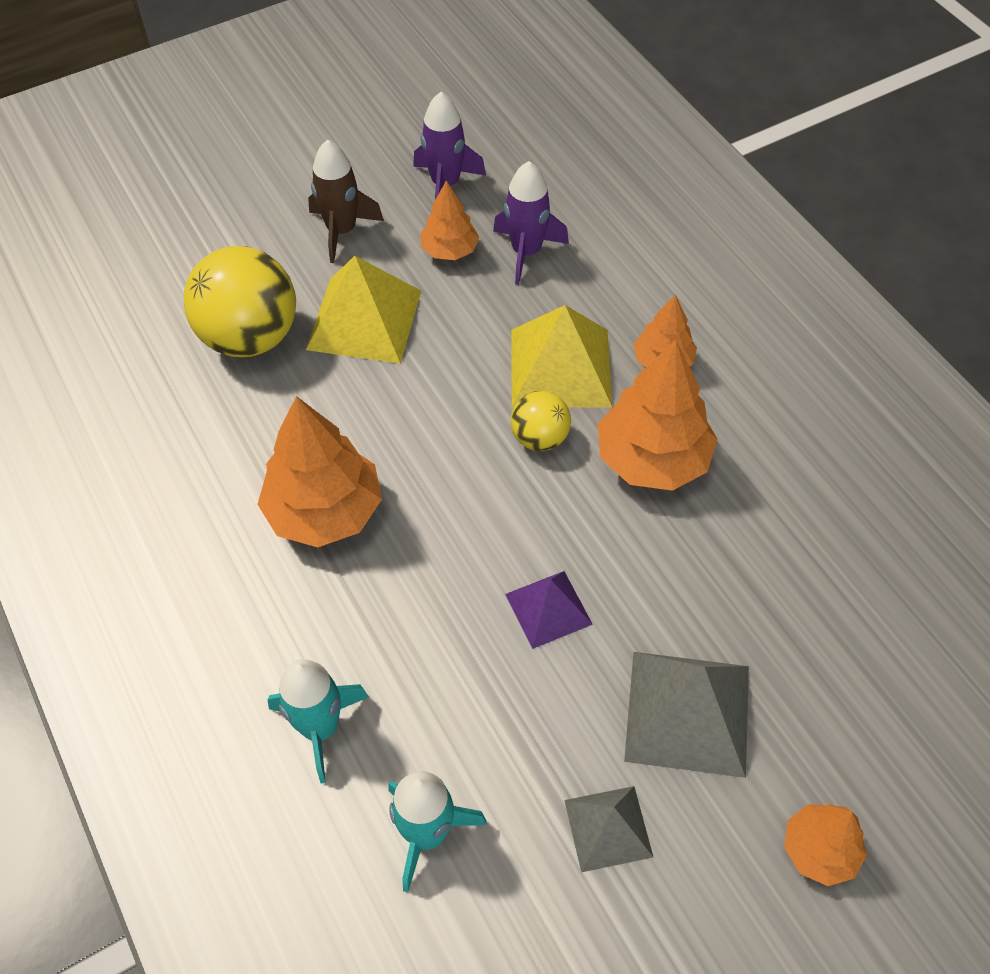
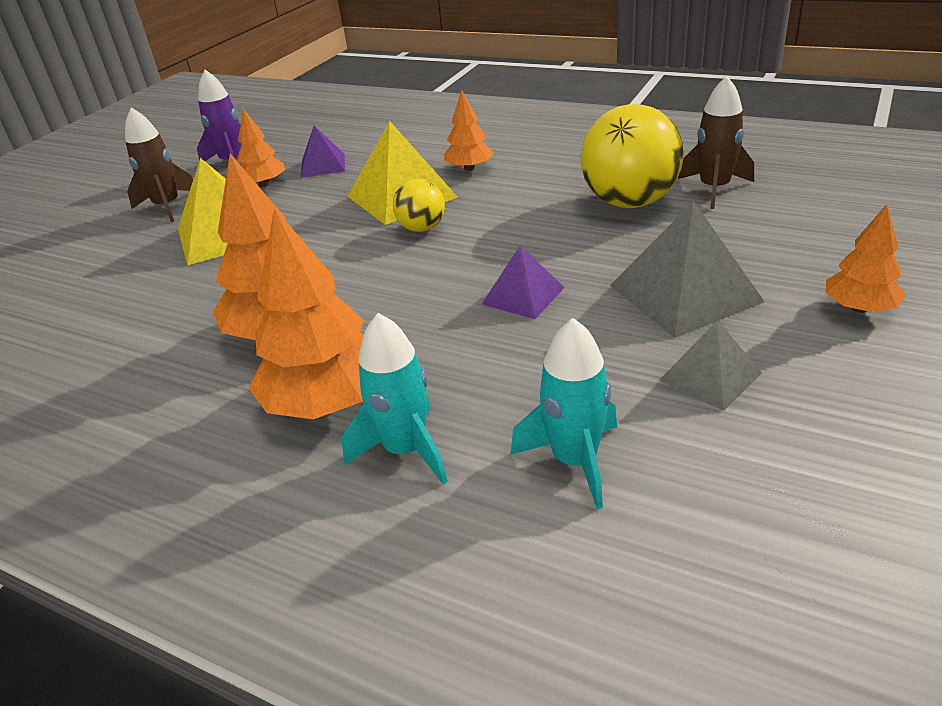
camera: 30 degrees left, 20 degrees down
yellow ball [184,246,296,357] -> yellow ball moved to [581,104,683,208]
purple rocket [493,161,569,285] -> purple pyramid [301,126,345,178]
orange tree [598,340,717,491] -> orange tree moved to [248,208,364,419]
none -> brown rocket [678,76,754,209]

